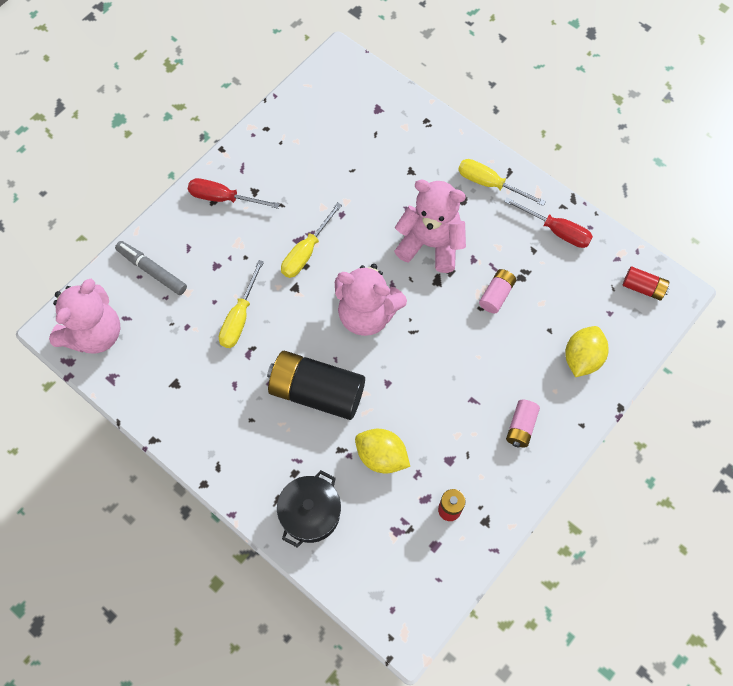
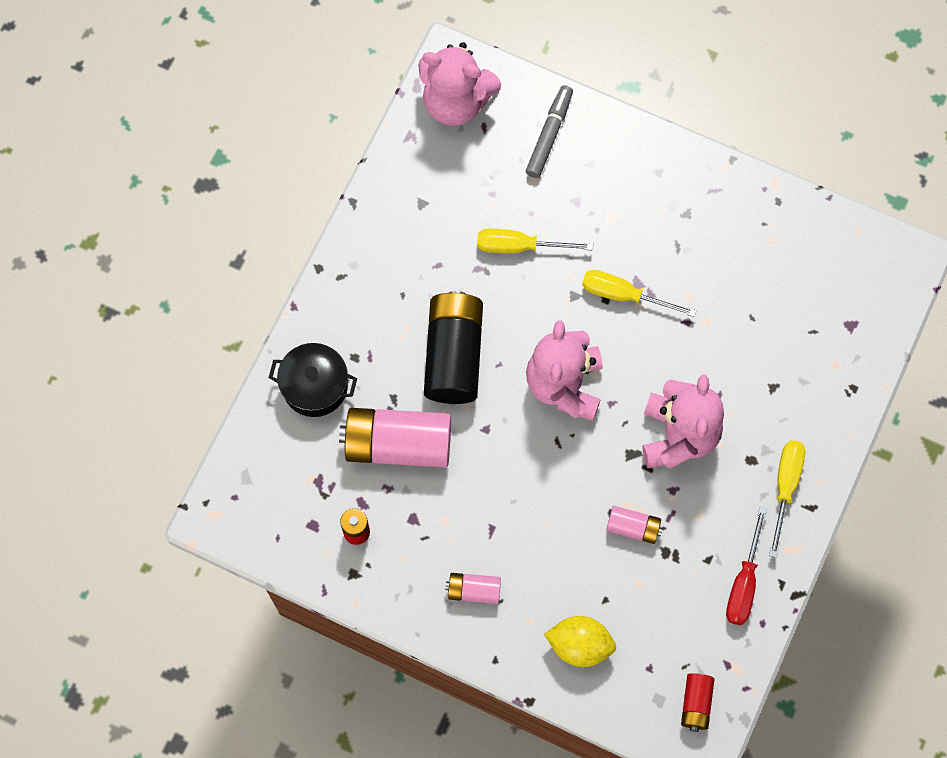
camera: 75 degrees right, 5 degrees up
red screwdriver [188,178,280,209] -> none
yellow lemon [355,429,410,474] -> pink battery [339,408,451,468]

